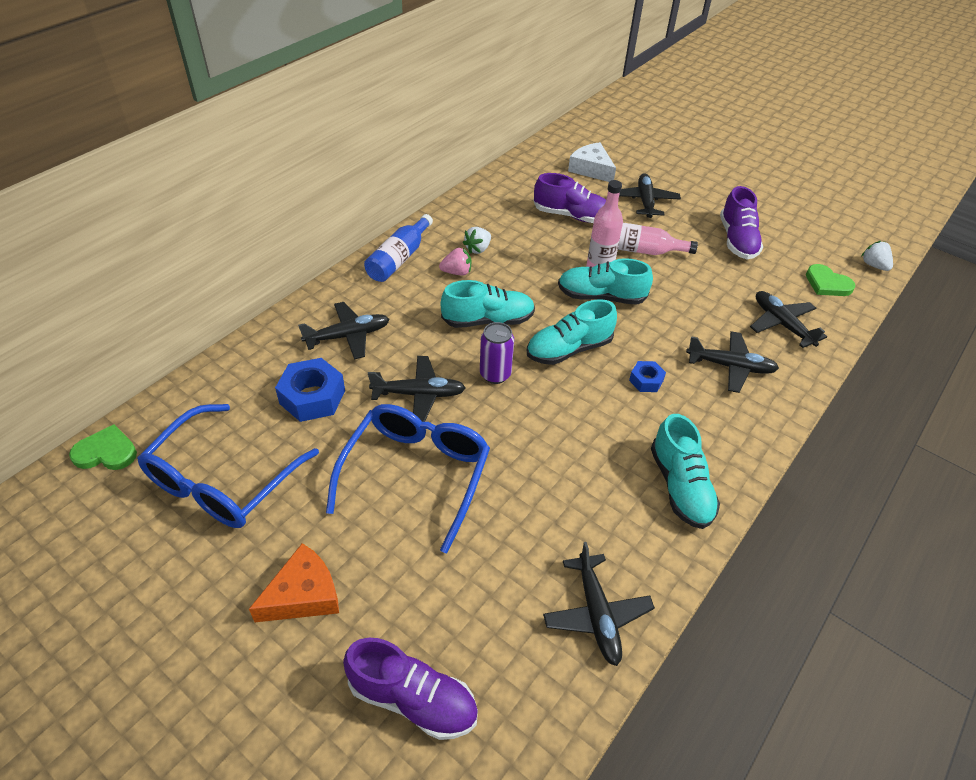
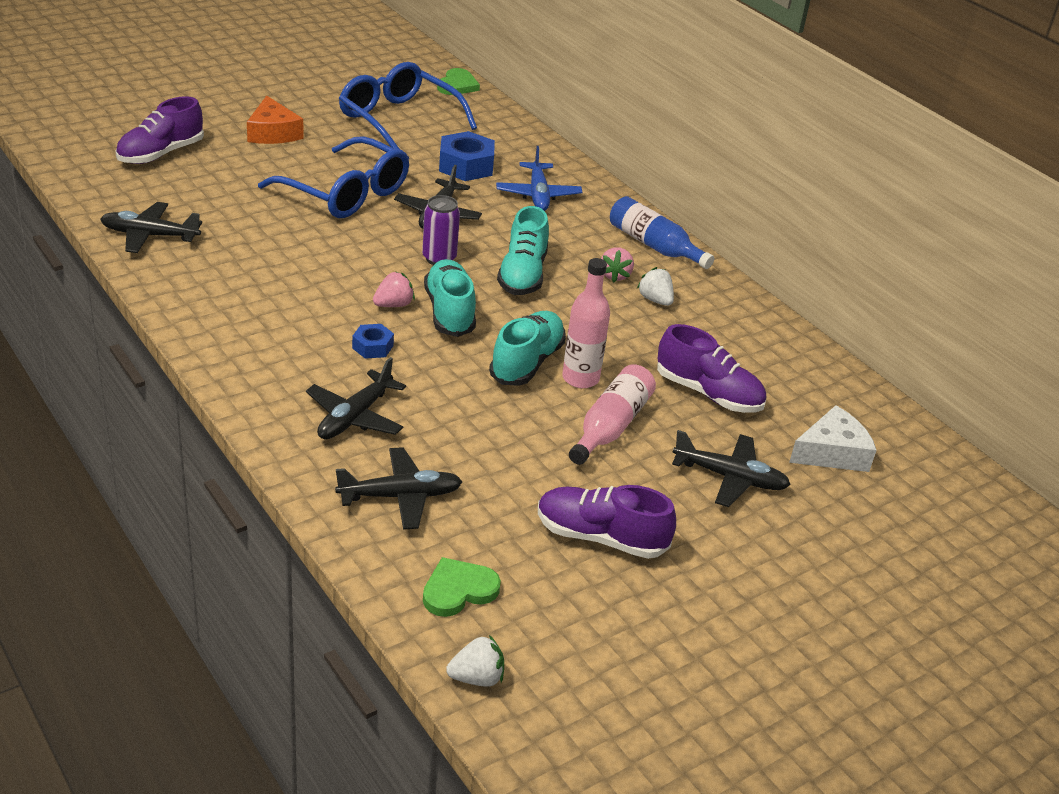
camera: 105 degrees right, 10 degrees down
black plane [298,302,390,359] -> blue plane [496,146,582,211]
purple shoe [534,173,606,223] -> purple shoe turned 90 degrees counterclockwise [657,324,766,413]
turquoise shoe [651,414,720,529] -> none
none -> pink strawberry [373,271,415,307]

